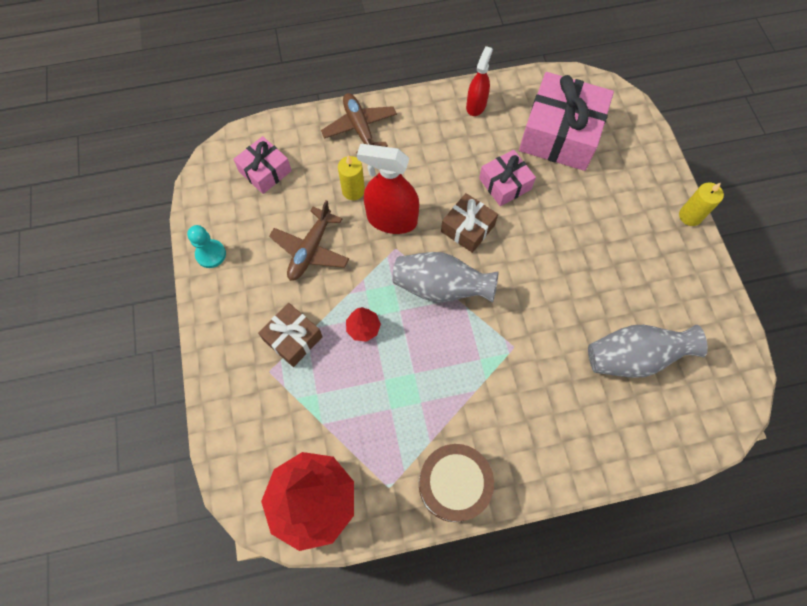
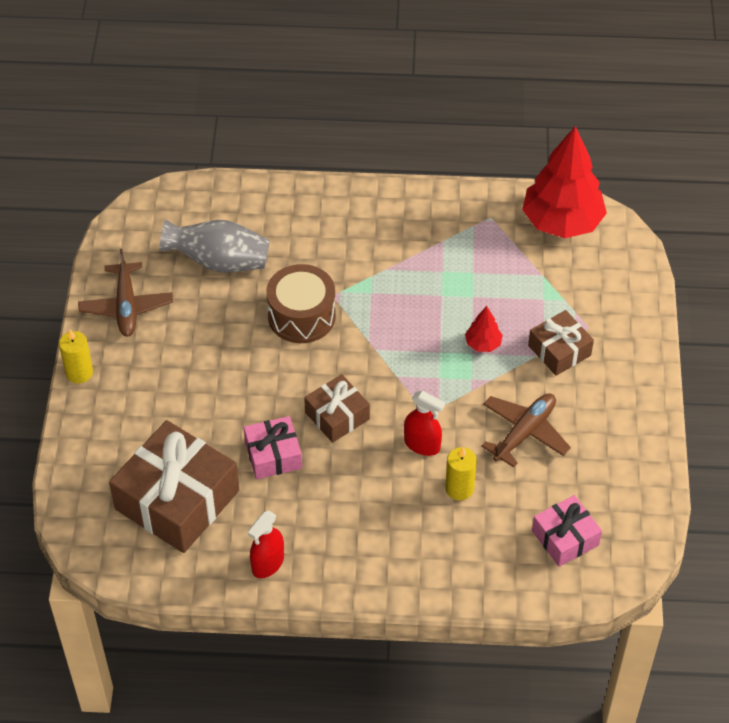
camera: 165 degrees left, 15 degrees down
turquoise pawn [187,225,226,268] -> none
brown plane [321,93,397,153] -> brown plane moved to [78,249,173,336]
red spray bottle [357,144,419,234] -> red spray bottle [404,391,445,456], size x0.62
grey vase [392,252,499,303] -> none
brown drum [419,444,494,522] -> brown drum moved to [266,264,336,343]
pink gift [519,72,614,171] -> brown gift [109,420,239,553]

